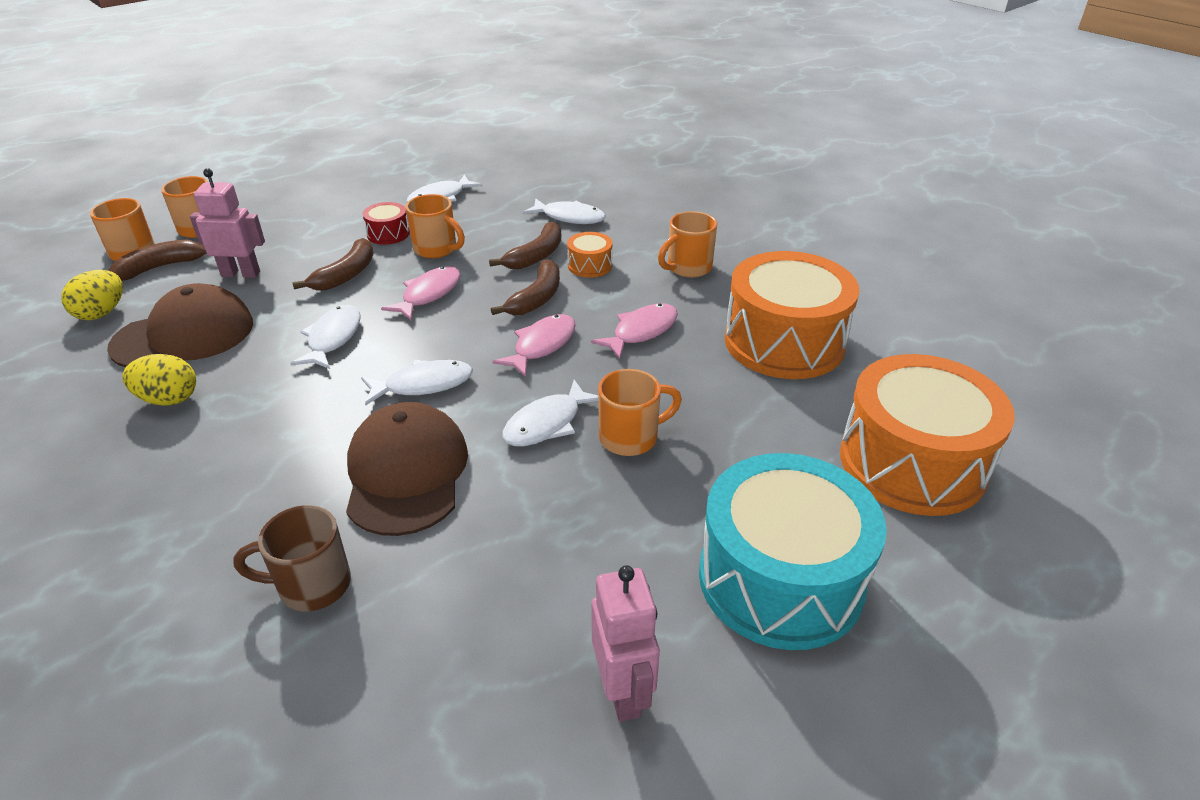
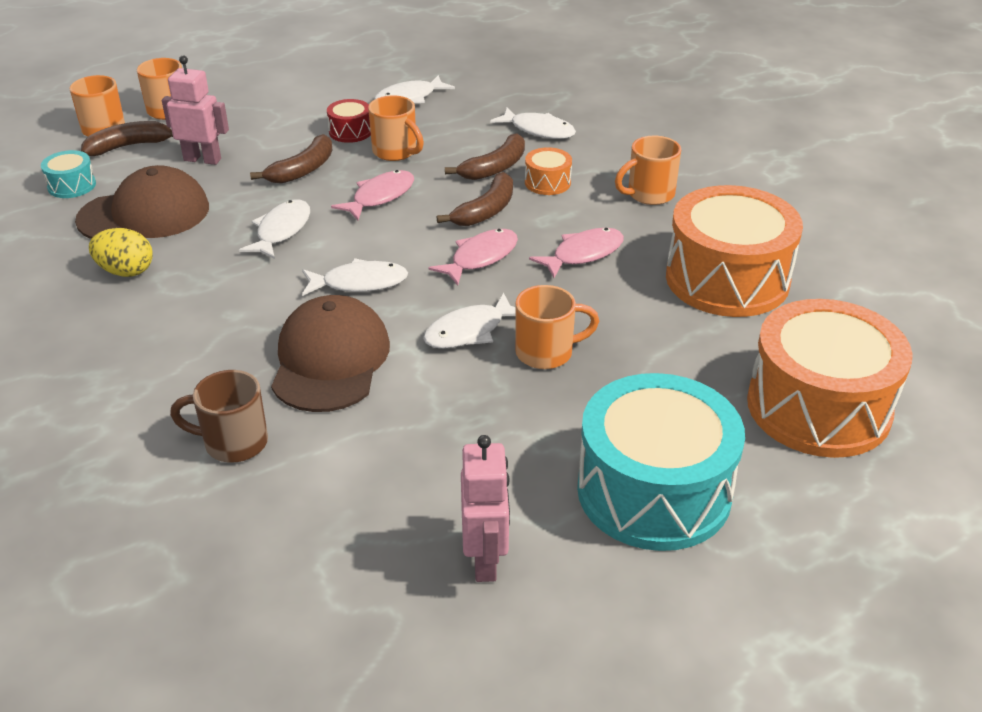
camera: 10 degrees right, 0 degrees up
yellow egg [61,270,123,320] -> turquoise drum [41,150,96,198]

